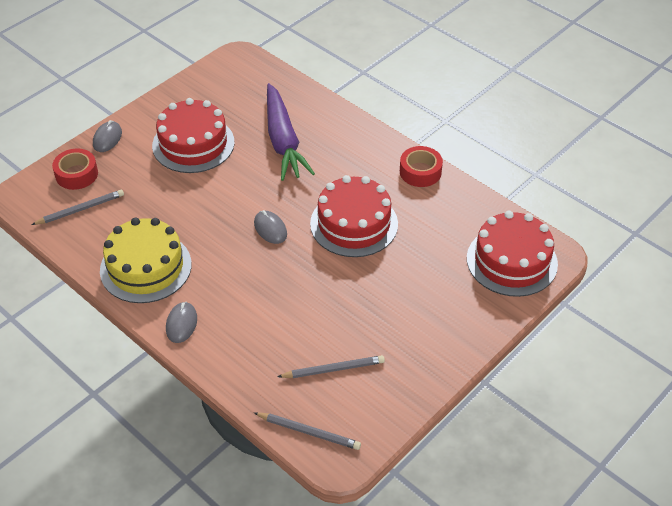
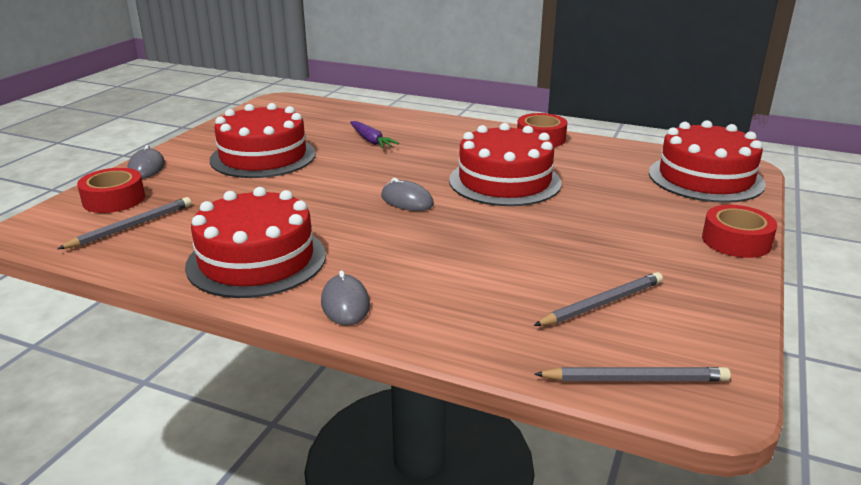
camera: 20 degrees left, 20 degrees down
yellow cake [100,218,192,303] -> red cake [185,187,326,298]
purple carrot [267,83,315,181] -> purple carrot [350,121,399,148], size x0.48
none -> red tape [702,205,777,258]

